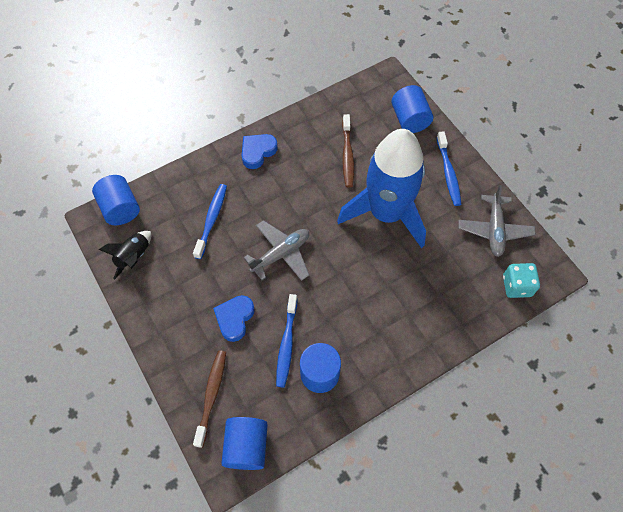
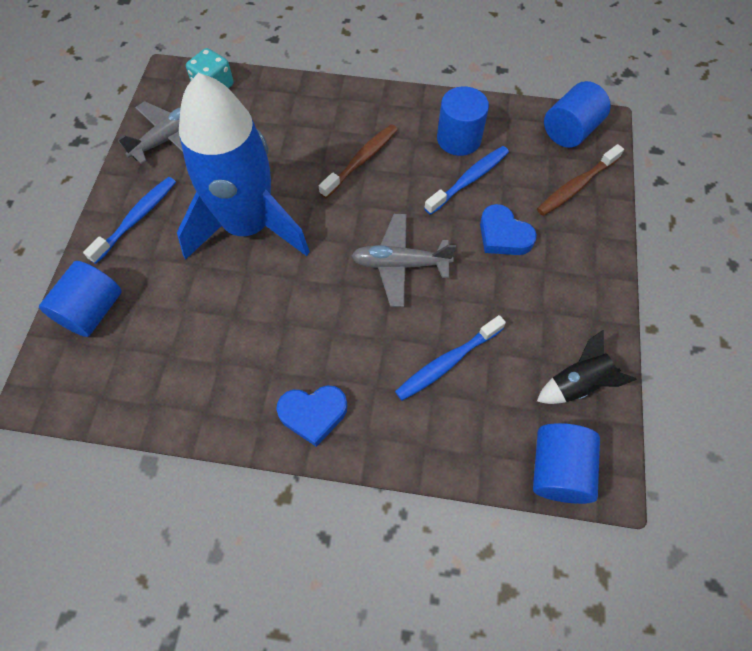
camera: 140 degrees left, 0 degrees up
blue heart [213,295,255,342] -> blue heart turned 75 degrees clockwise [480,204,537,255]
brown toothbrush [342,114,354,187] -> brown toothbrush moved to [319,124,398,198]

